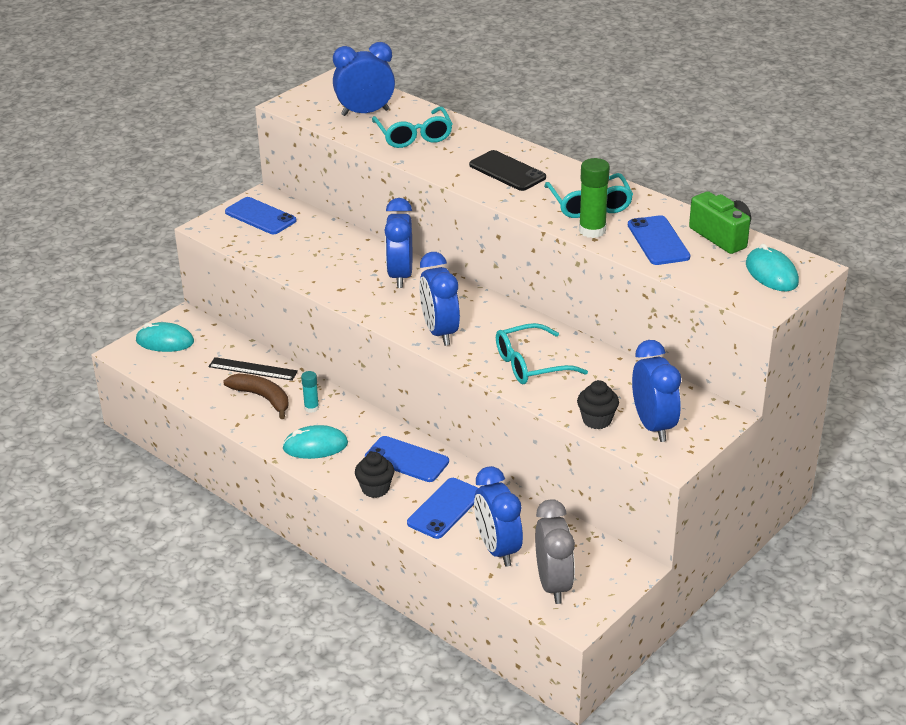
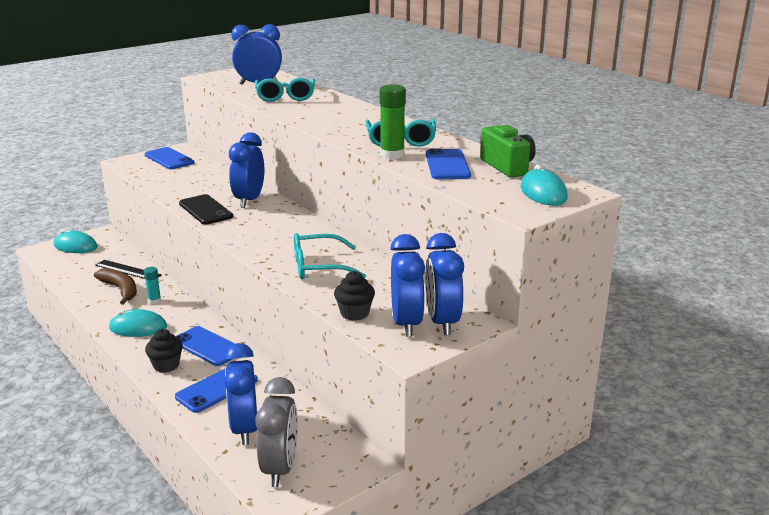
camera: 10 degrees right, 10 degrees down
blue clock [419,252,460,346] -> blue clock moved to [425,233,464,335]
black phone [469,150,546,191] -> black phone moved to [179,194,233,224]

